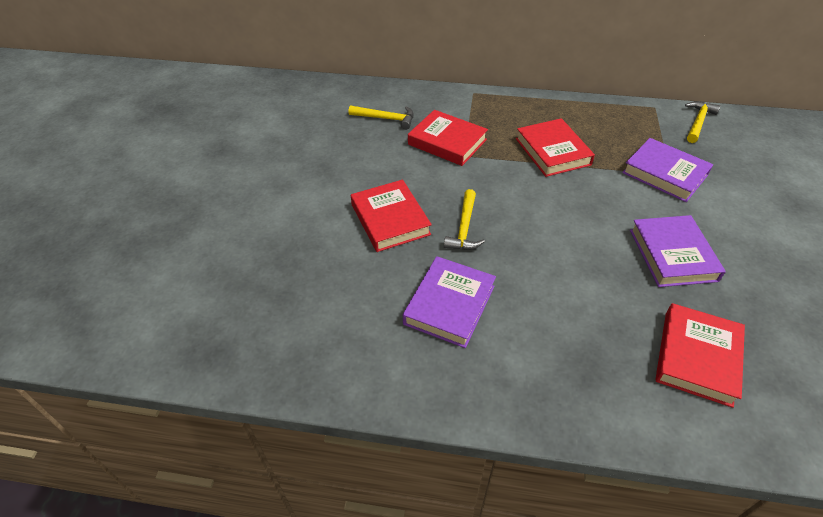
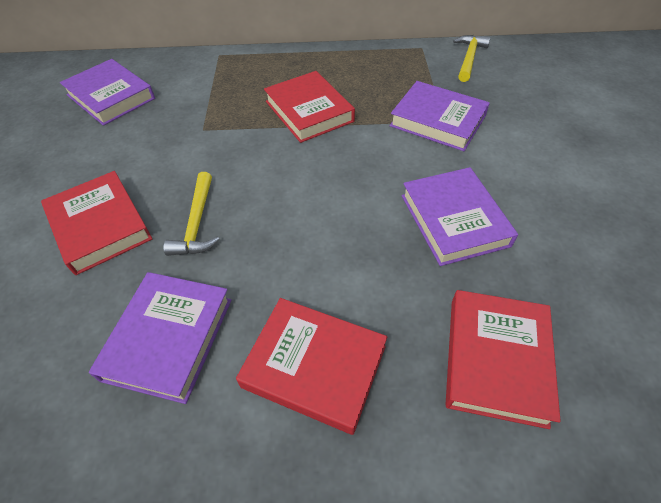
camera: 10 degrees left, 5 degrees up
yellow hammer [349,105,414,130] -> purple book [60,59,155,126]
red book [408,110,488,166] -> red book moved to [236,298,387,435]

